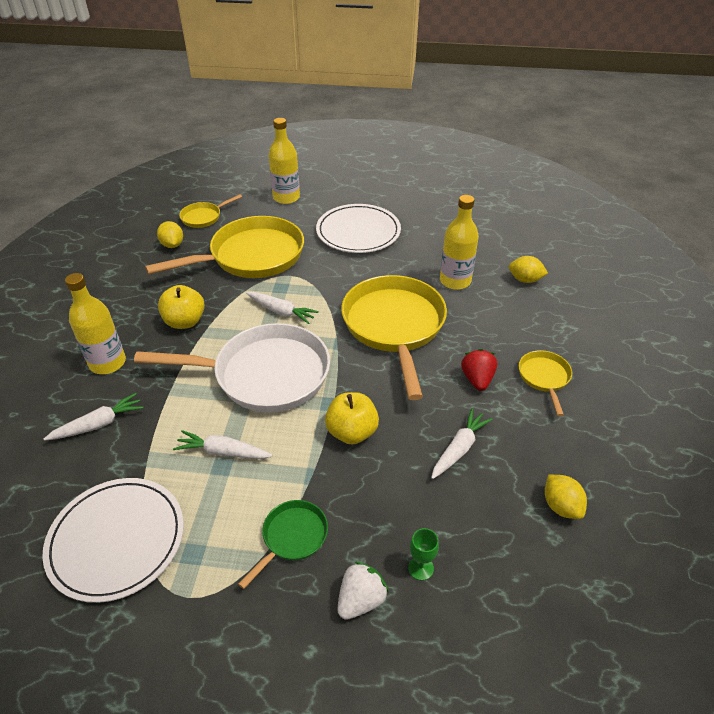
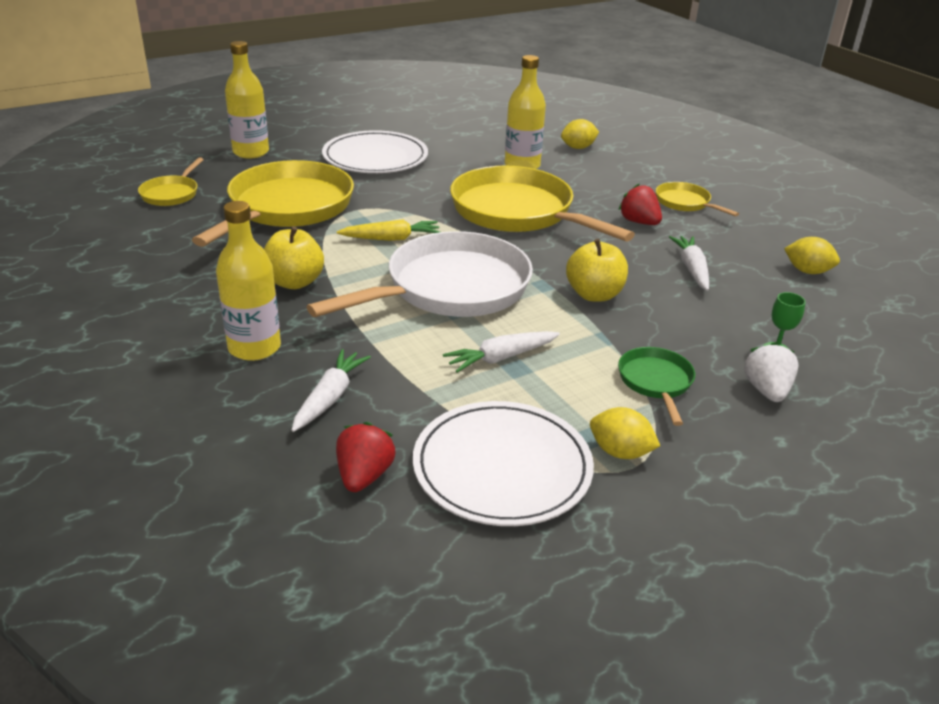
camera: 40 degrees left, 10 degrees down
yellow lemon [157,221,183,248] -> yellow lemon moved to [590,407,660,459]
white carrot [246,292,319,324] -> yellow carrot [337,219,440,241]
none -> red strawberry [336,422,395,492]

